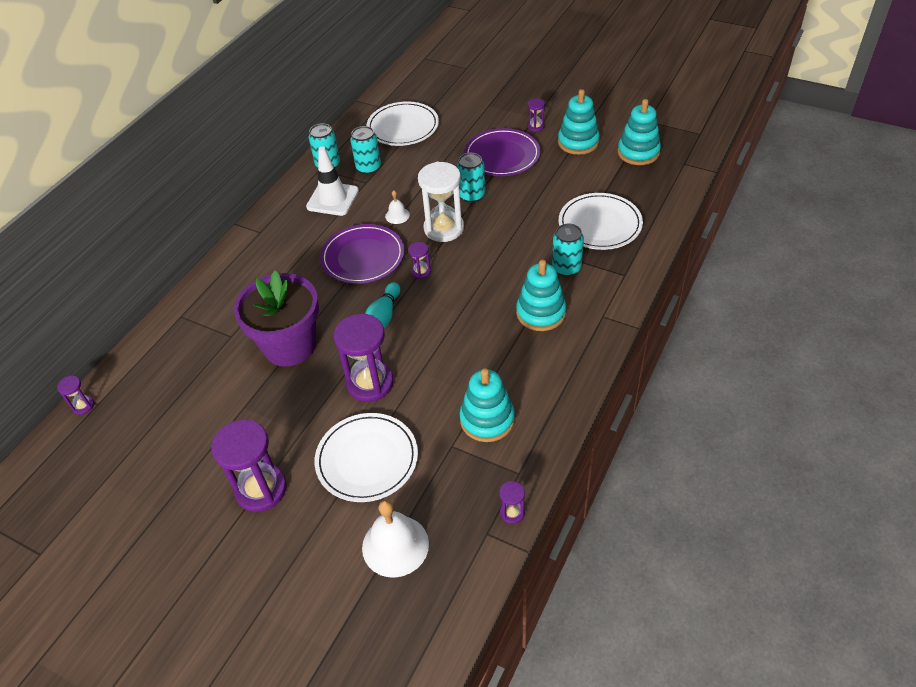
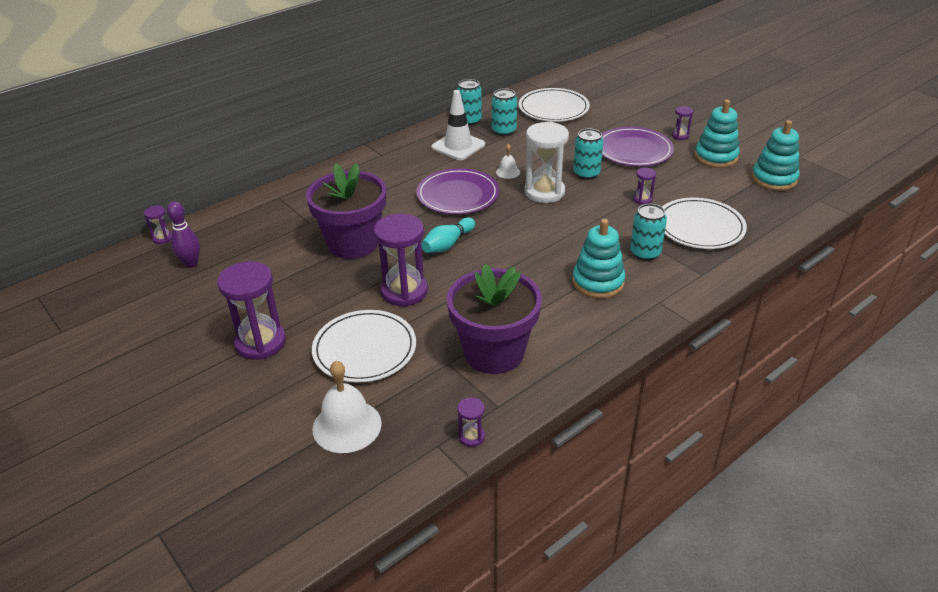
camera: 20 degrees right, 10 degrees down
purple hourglass [408,242,431,279] -> purple hourglass moved to [633,168,656,205]
turquoise stacking toy [459,368,515,442] -> purple flower pot [447,264,542,374]
none -> purple bowling pin [167,201,200,268]

